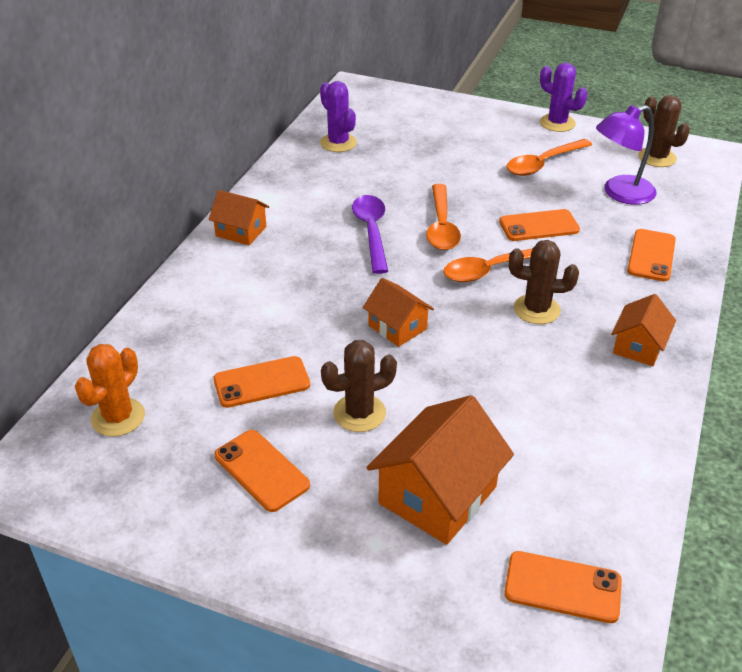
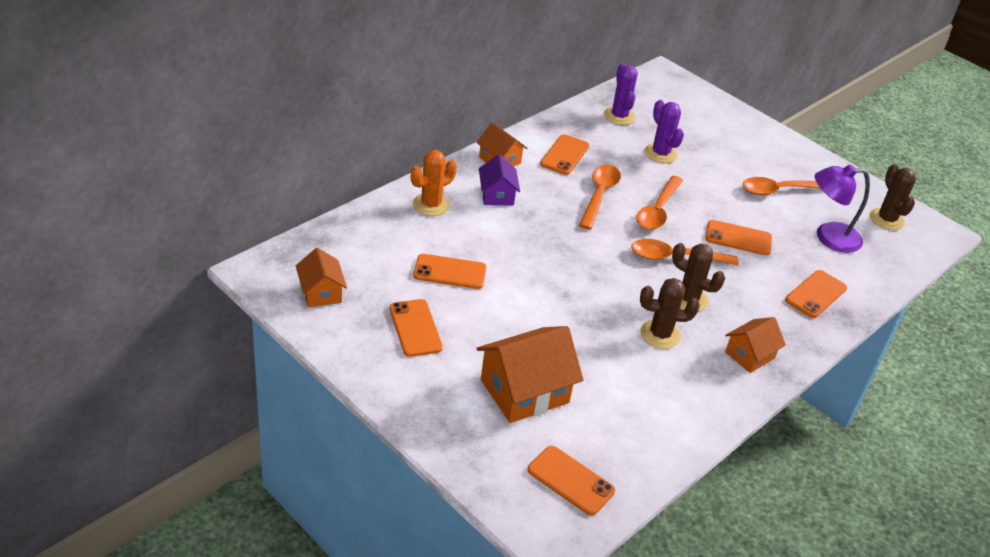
camera: 20 degrees right, 0 degrees up
orange cactus [75,344,145,437] -> orange cactus moved to [411,150,457,216]
brown cactus [321,340,397,432] -> brown cactus moved to [640,278,700,349]
purple spoon [352,195,388,274] -> orange spoon [579,165,621,230]
orange house [363,278,434,347] -> orange house moved to [296,248,347,307]
purple cactus [540,63,587,132] -> purple cactus moved to [644,100,684,163]
none -> purple house [479,154,520,206]
none -> orange phone [540,134,589,175]

